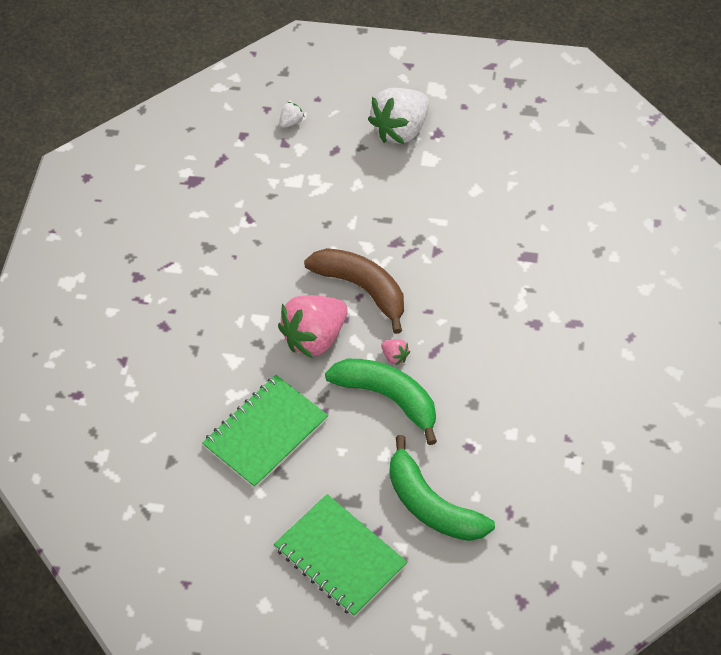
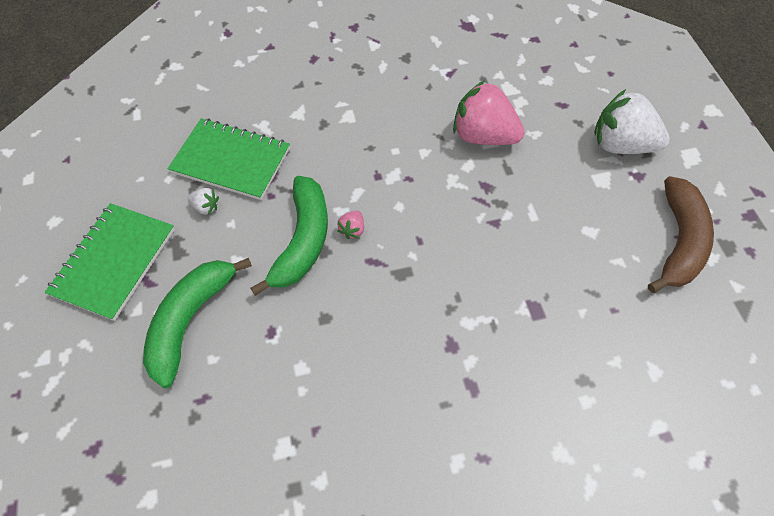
camera: 65 degrees right, 5 degrees up
pink strawberry [278,295,348,358] -> pink strawberry moved to [453,80,525,145]
white strawberry [279,102,305,128] -> white strawberry moved to [188,188,219,215]
brown banana [304,248,404,334] -> brown banana moved to [648,176,714,293]

